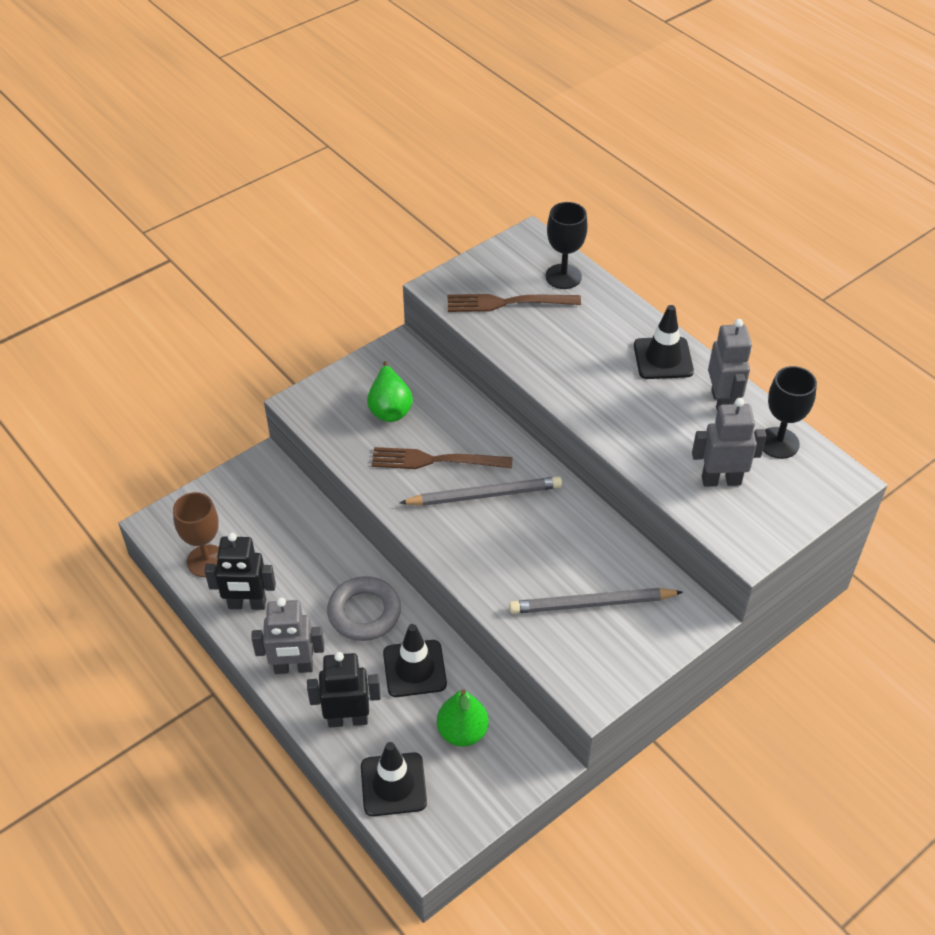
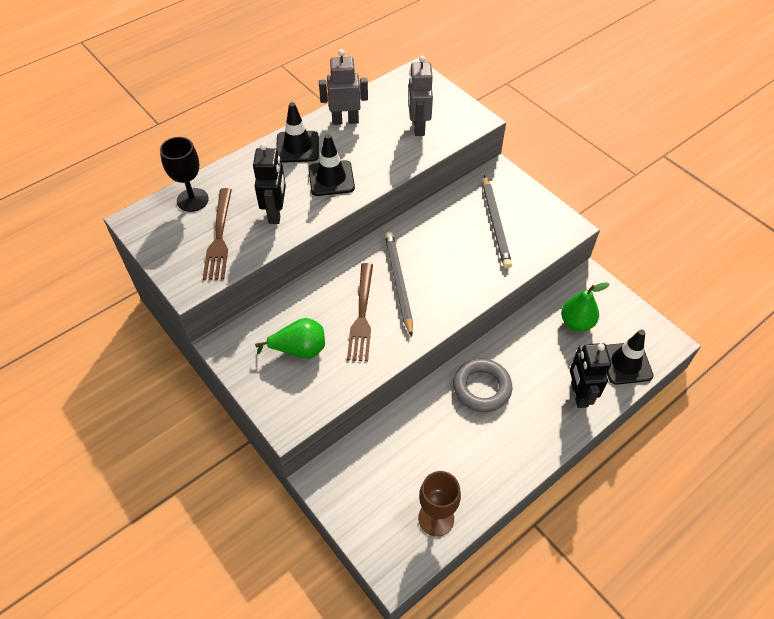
camera: 90 degrees left, 5 degrees up
black robot [205,533,276,610] -> black robot moved to [253,143,286,224]
grey robot [251,598,324,674] -> none
black traffic cone [383,624,447,697] -> black traffic cone moved to [308,134,355,196]
black goblet [763,366,817,459] -> none

